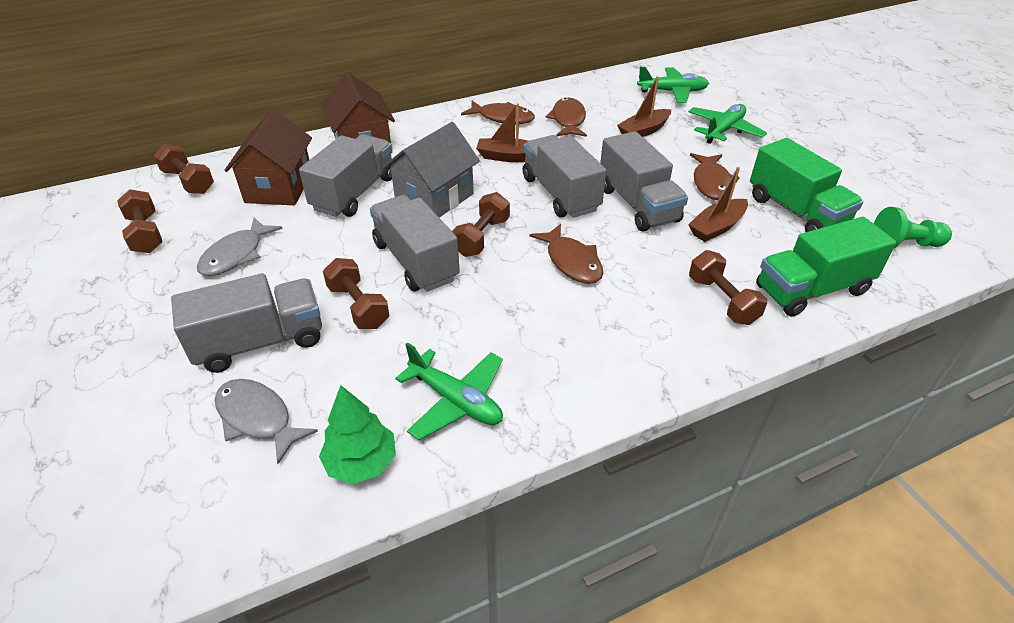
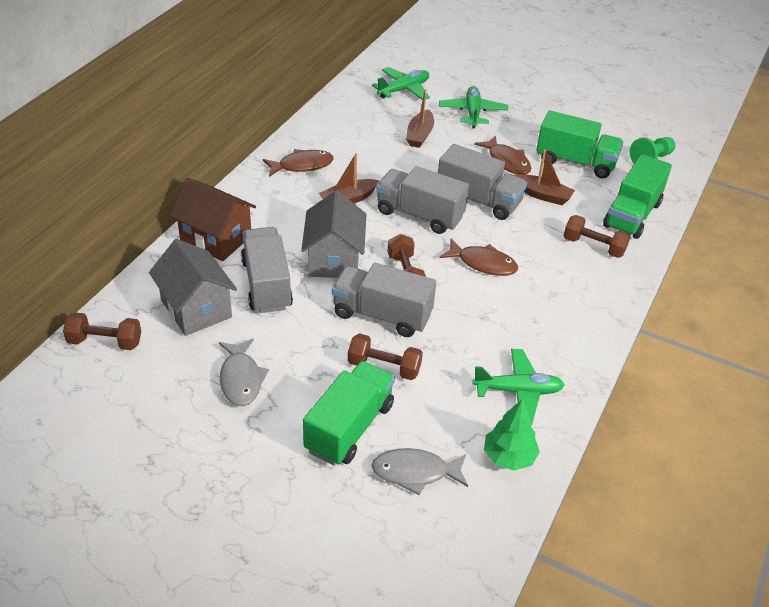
camera: 40 degrees left, 0 degrees up
brown dumbbell [118,189,162,253] -> none
grey truck [171,273,322,373] -> green truck [303,361,395,466]
brown house [225,109,312,205] -> grey house [149,239,237,336]
brown fish [545,98,587,137] -> none
brown boat [688,167,748,242] -> brown boat turned 75 degrees counterclockwise [514,150,575,205]

